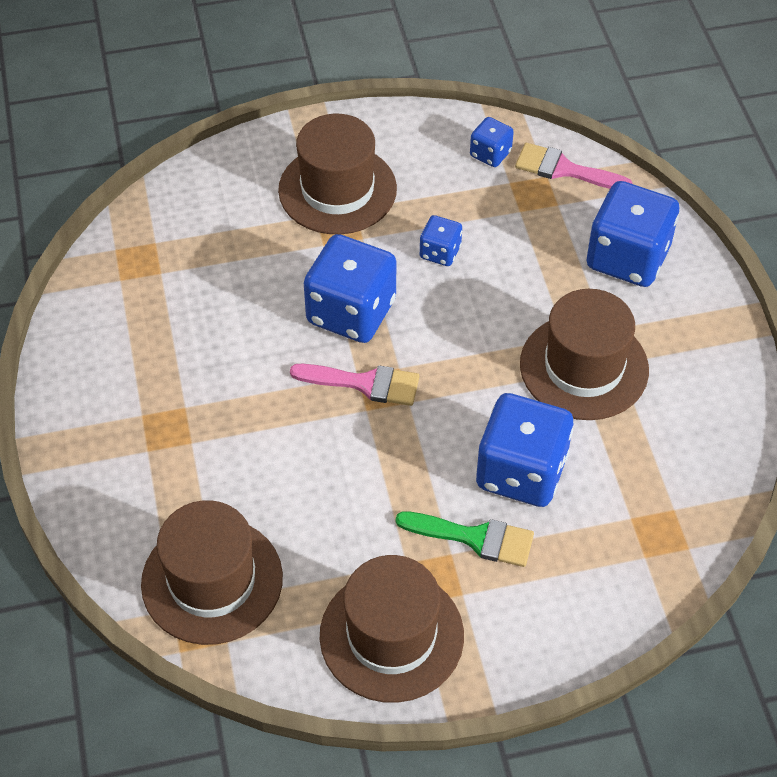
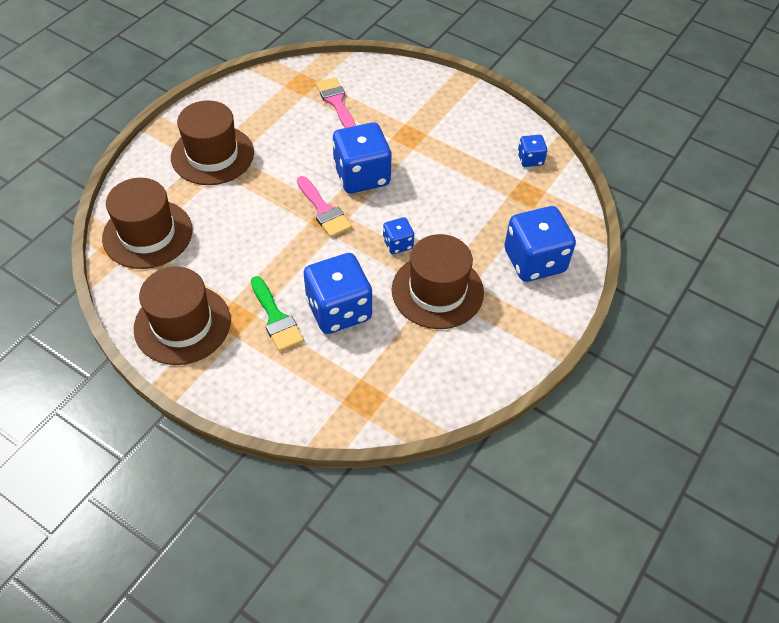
camera: 45 degrees right, 0 degrees up
brown hat [278,114,397,234] -> brown hat moved to [171,100,254,185]
blue dice [420,215,462,266] -> blue dice moved to [383,217,414,254]
pink brush [515,143,633,189] -> pink brush moved to [316,77,356,128]

